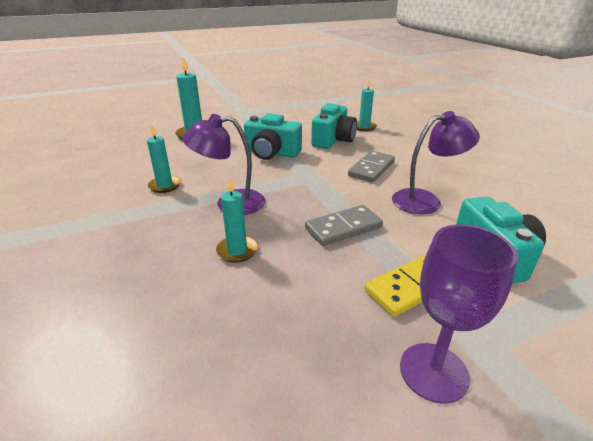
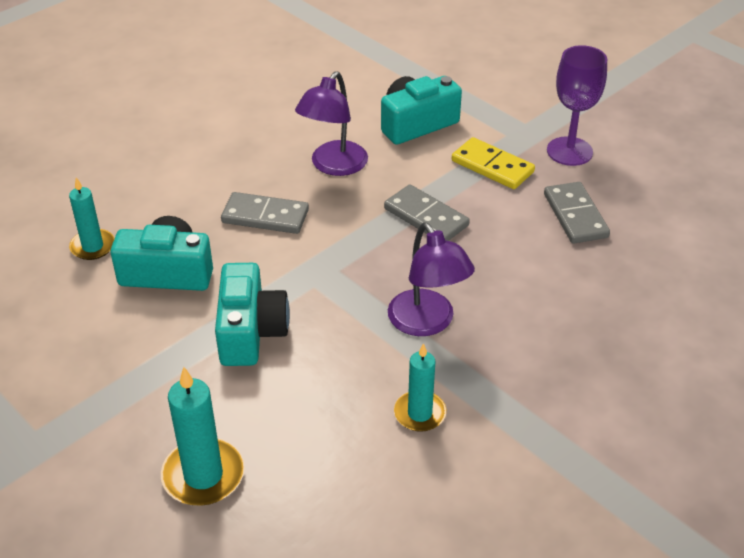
camera: 110 degrees left, 10 degrees up
turquoise candle [216,178,258,263] -> none
purple lamp [392,111,480,214] -> purple lamp turned 120 degrees counterclockwise [295,71,368,176]
none -> grey domino [544,182,610,244]

